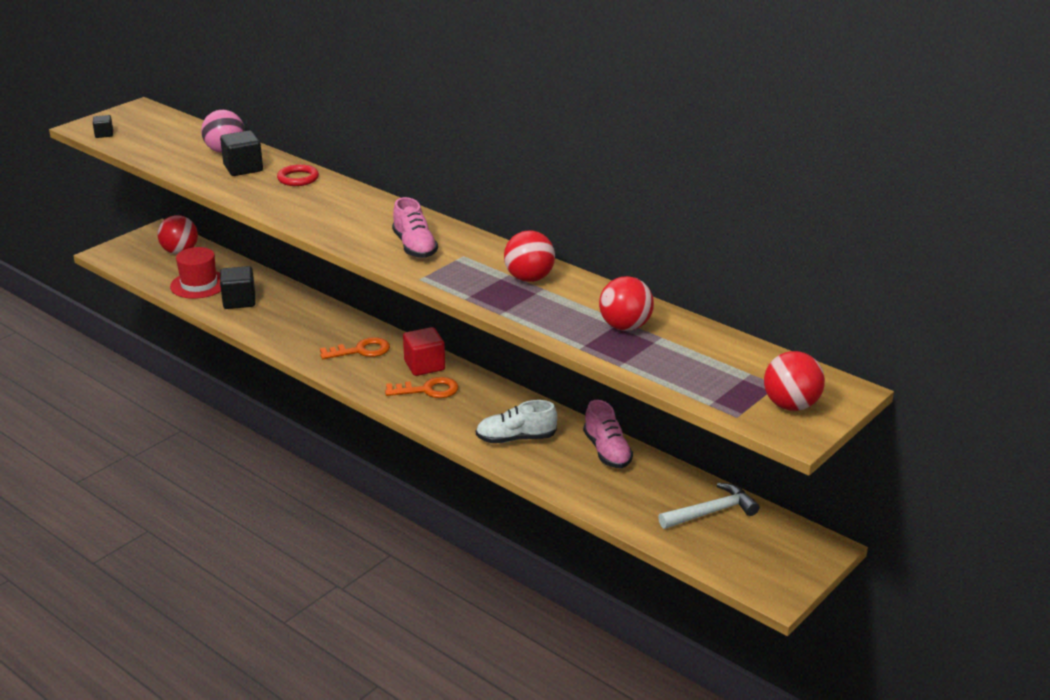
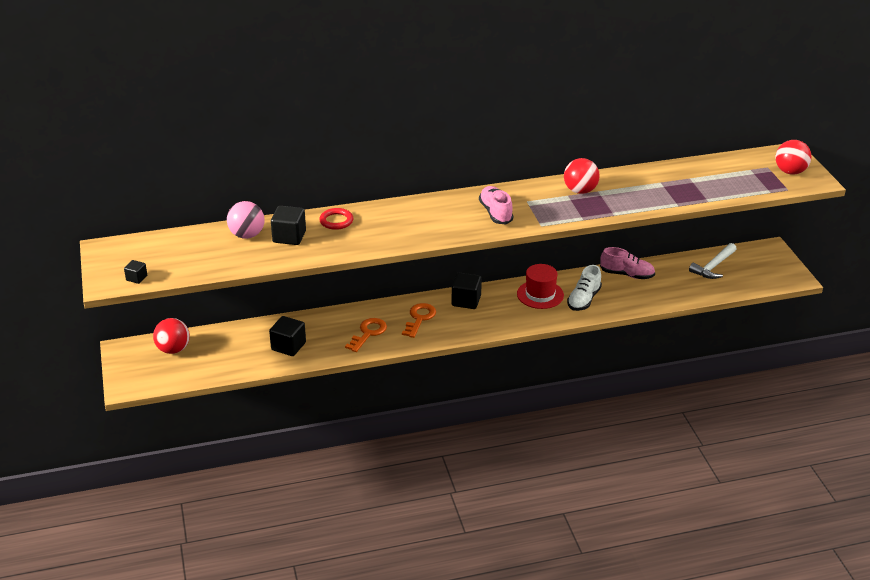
camera: 55 degrees left, 5 degrees up
red hat [170,247,221,299] -> red hat moved to [517,264,564,309]
orange key [385,377,458,398] -> orange key moved to [345,318,387,352]
pink shoe [392,197,438,258] -> pink shoe turned 120 degrees counterclockwise [479,186,513,224]
red cube [403,327,445,376] -> black cube [452,273,482,309]
red ball [599,276,654,331] -> none
white hammer [658,483,759,529] -> white hammer turned 150 degrees counterclockwise [689,243,737,279]

